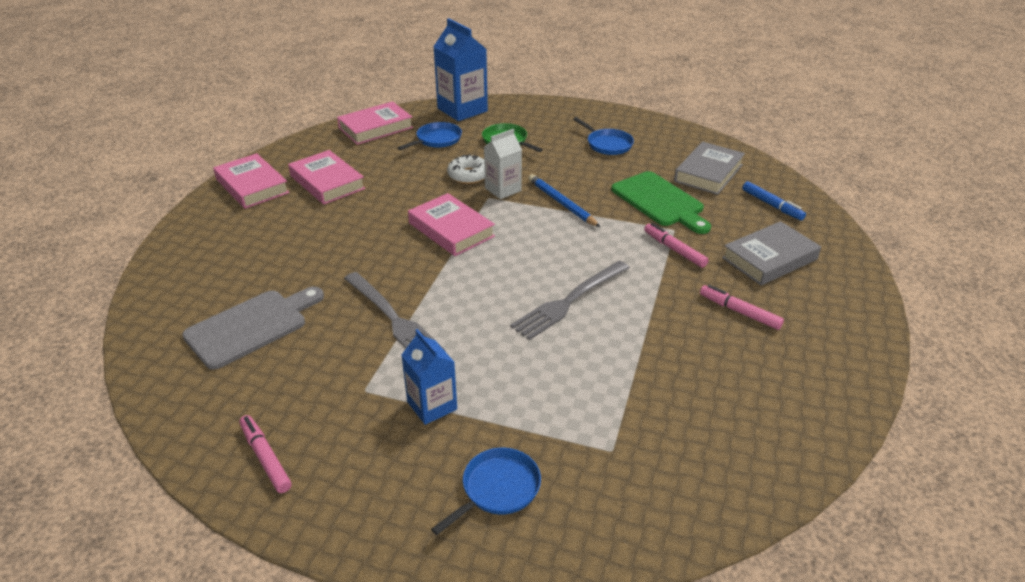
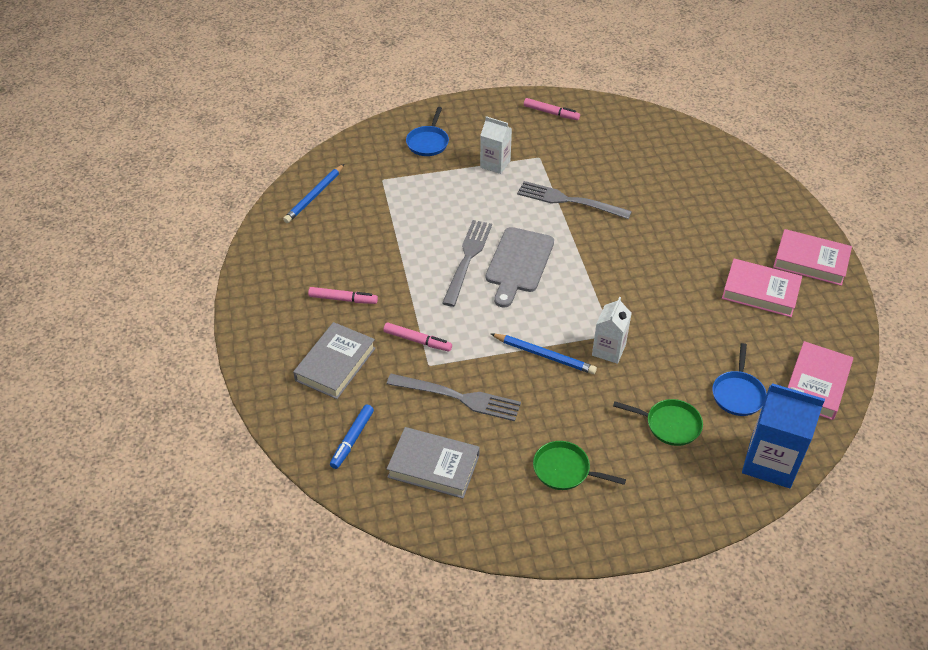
camera: 150 degrees right, 10 degrees up
grey cutting board [182,287,324,370] -> grey cutting board moved to [485,227,554,308]
blue carton [402,329,457,425] -> white carton [480,116,512,174]
pink book [408,193,495,256] -> none
white donut [447,154,485,184] -> none
blue pan [573,117,634,155] -> green pan [533,441,626,490]
green cutting board [611,171,711,234] -> grey fork [387,374,521,421]
grey book [674,142,745,195] -> grey book turned 75 degrees counterclockwise [387,427,480,499]
blue marker [742,181,806,220] -> blue marker turned 90 degrees counterclockwise [330,405,374,469]
none -> blue pencil [283,164,344,223]

